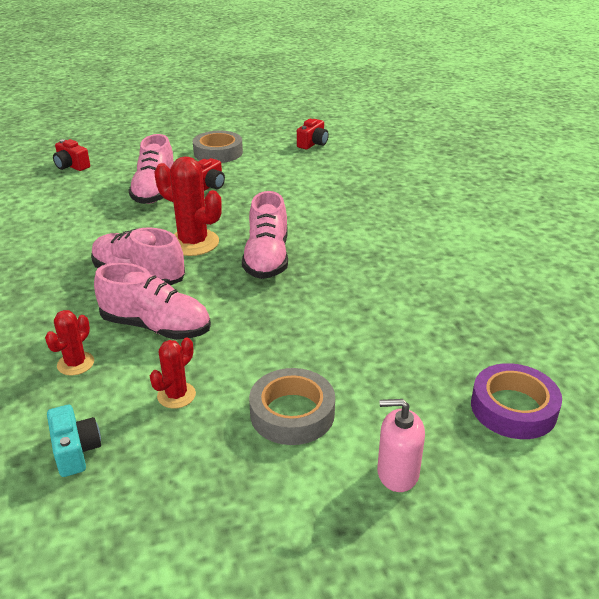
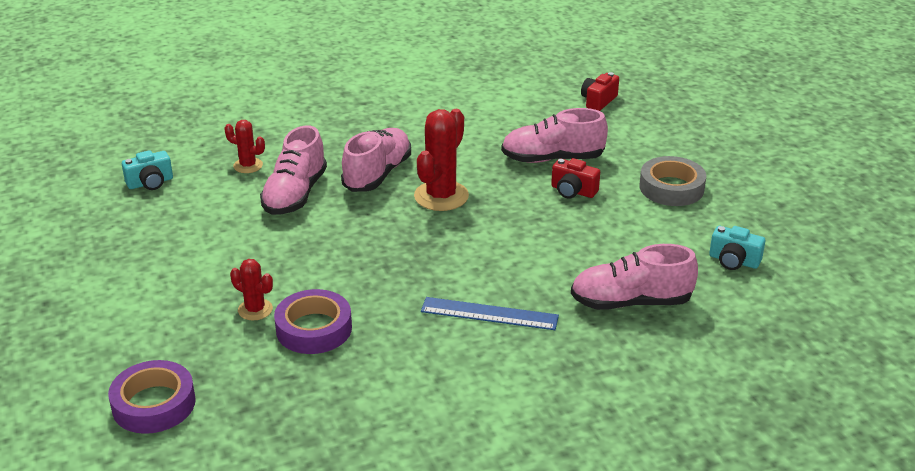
camera: 85 degrees right, 0 degrees up
red cactus [150,338,196,409] -> red cactus moved to [230,259,273,320]
pink shoe [242,191,288,279] -> pink shoe moved to [571,244,698,310]
grey tape [249,368,335,445] -> none
red camera [297,119,329,149] -> turquoise camera [709,226,765,270]
pink soap dispenser [377,399,425,492] -> none
none -> purple tape [274,289,352,354]
none -> blue ruler [421,297,559,330]

